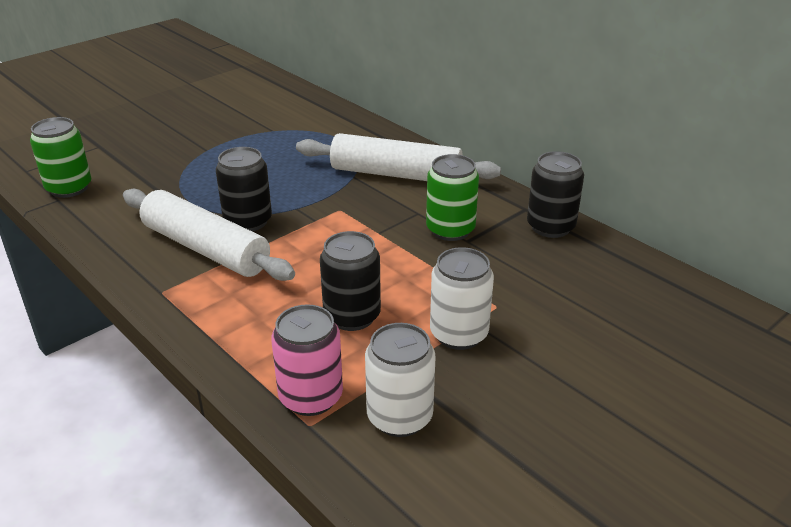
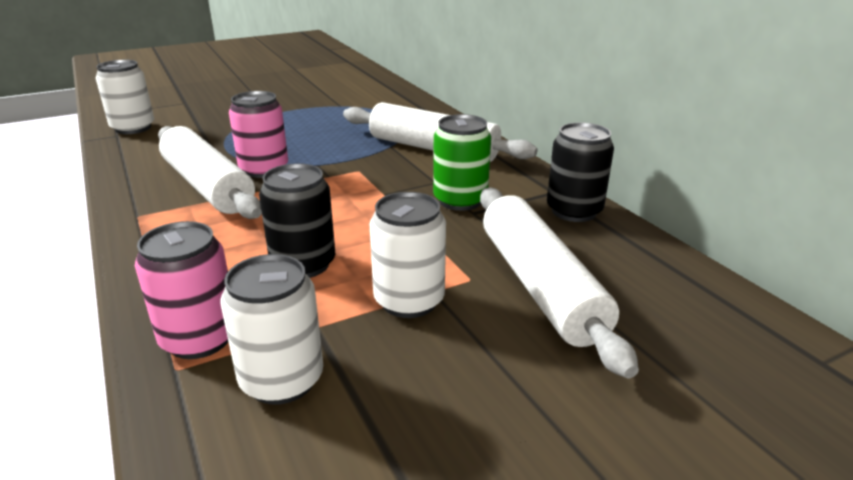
camera: 15 degrees right, 5 degrees down
green can [30,117,92,198] -> white can [96,60,154,134]
black can [215,147,272,232] -> pink can [229,91,288,178]
none -> white rolling pin [480,188,639,378]

